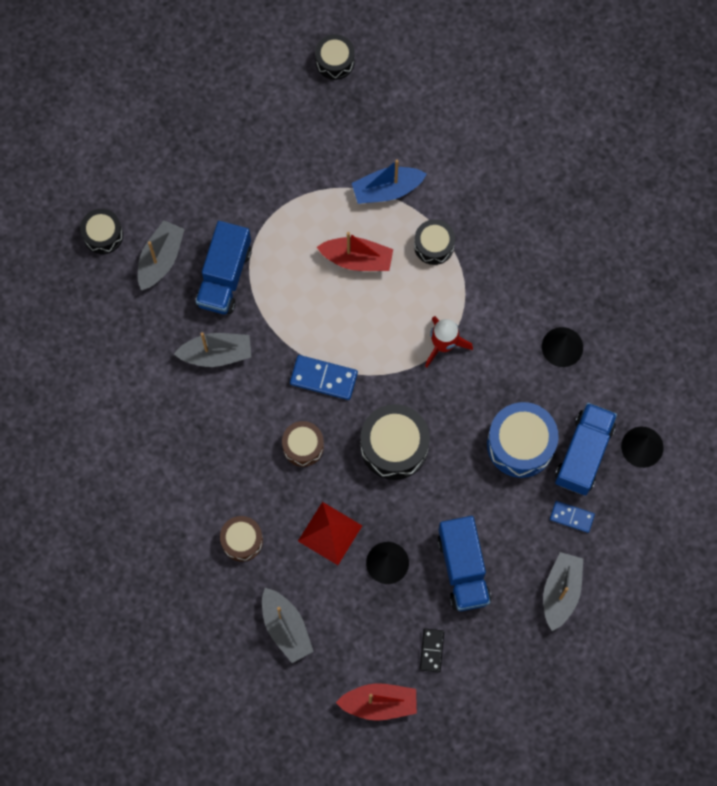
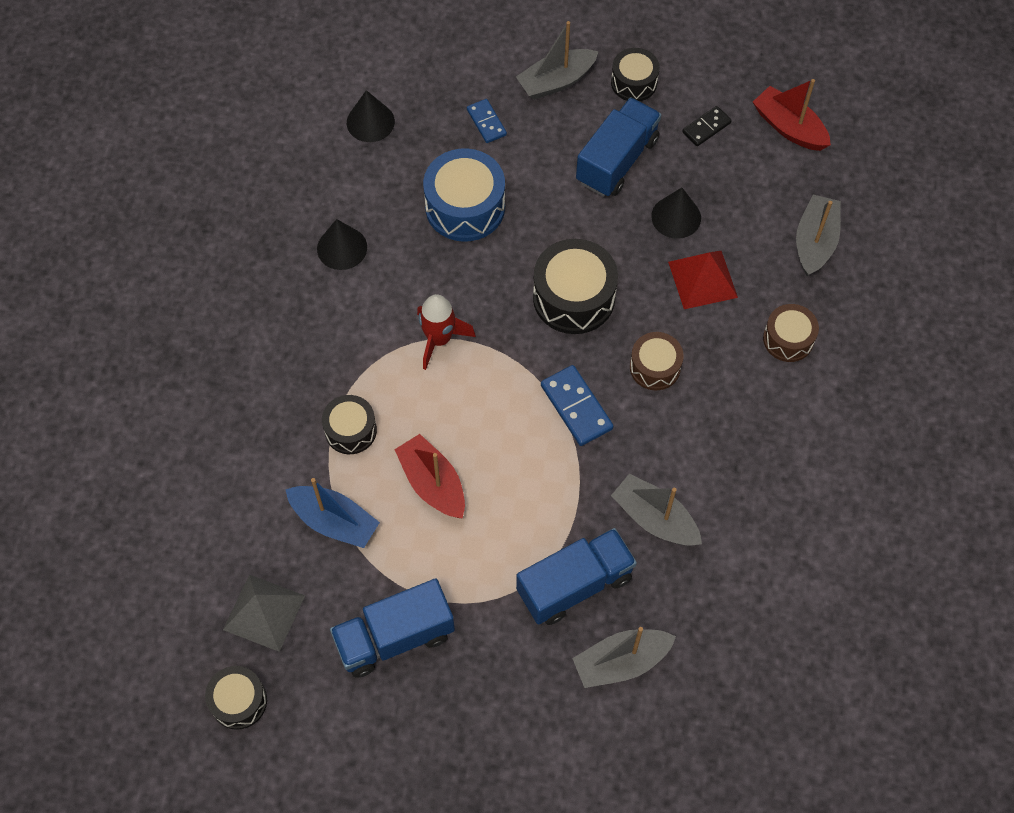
camera: 135 degrees left, 10 degrees down
black drum [80,209,123,254] -> black drum moved to [611,48,660,101]
blue truck [555,403,617,496] -> blue truck moved to [330,578,455,678]
none -> grey pyramid [223,574,305,652]

